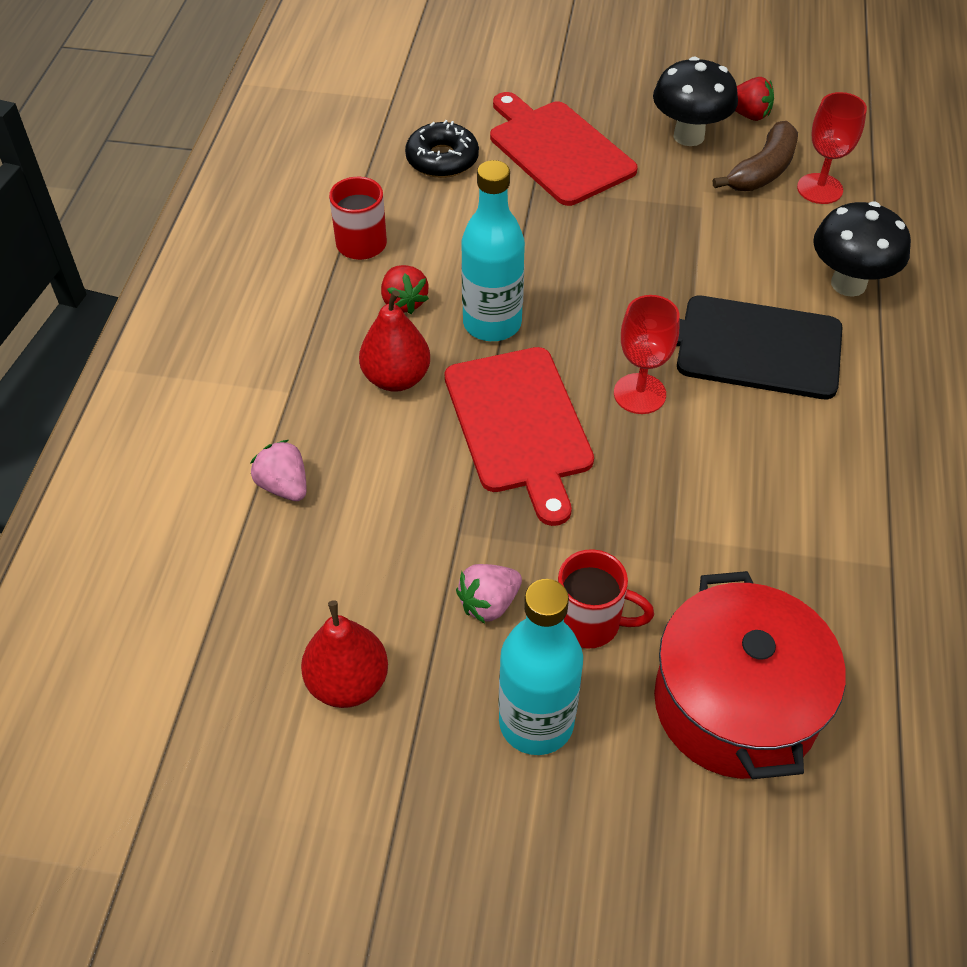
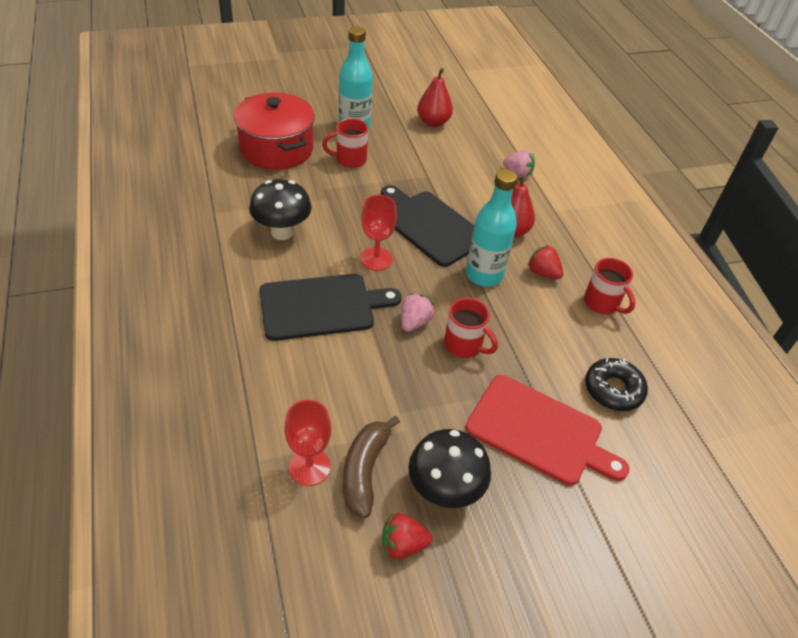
camera: 150 degrees right, 5 degrees down
red cutting board [444,347,594,526] -> black cutting board [381,185,475,267]
pink strawberry [456,564,522,623] -> pink strawberry moved to [401,293,434,332]
black mushroom [813,202,911,297] -> black mushroom moved to [249,179,312,240]
none -> red mug [444,298,498,358]

